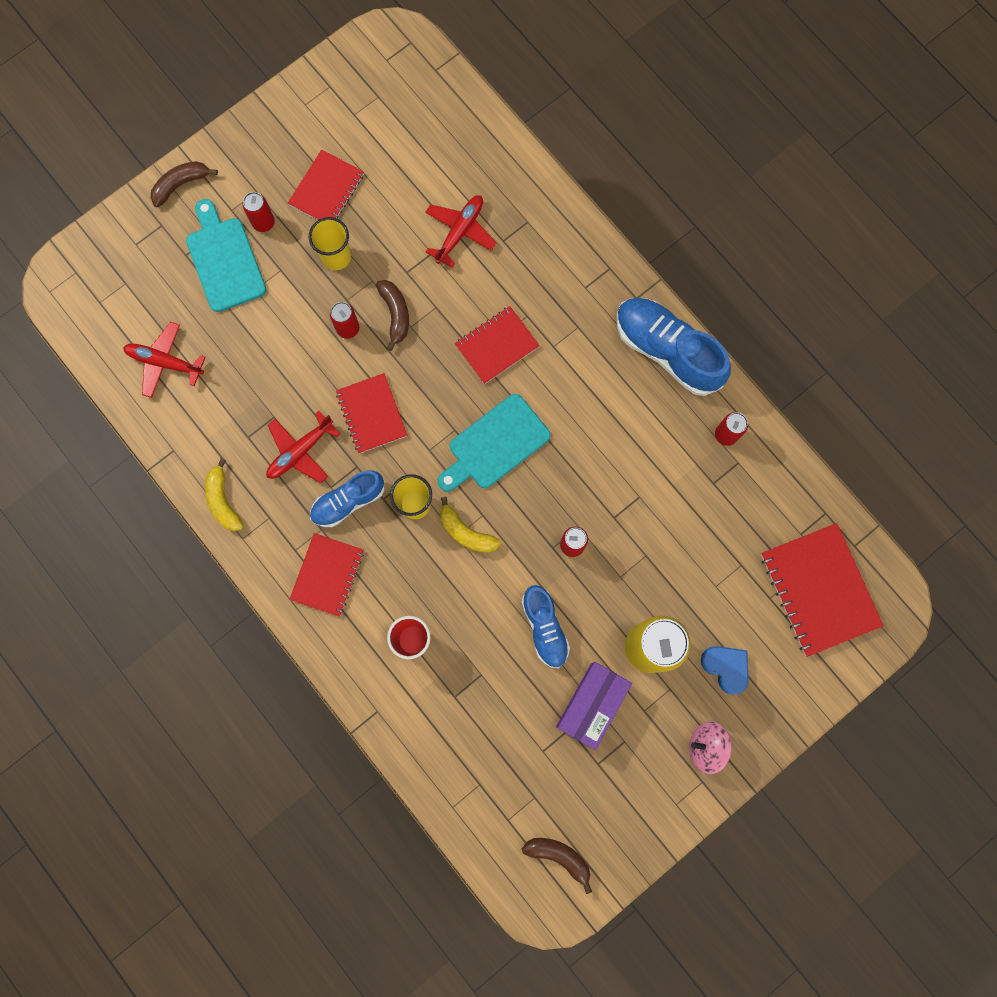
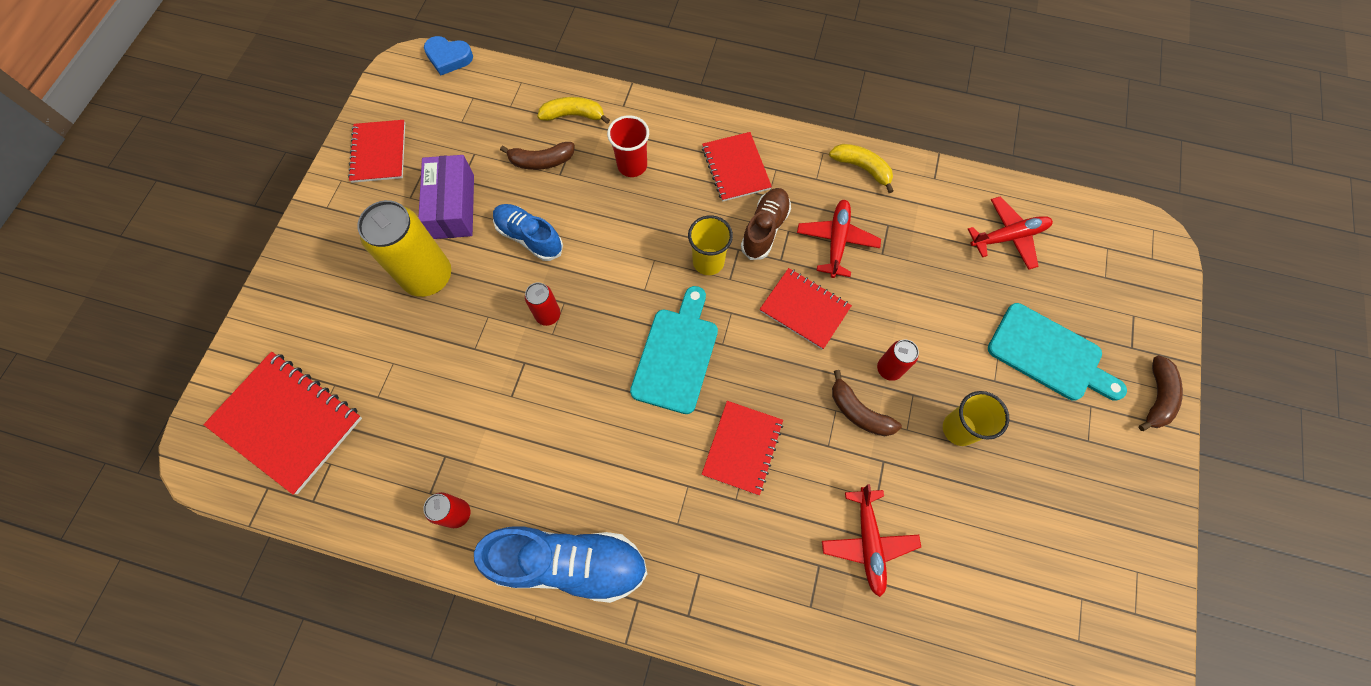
camera: 145 degrees right, 10 degrees down
red can [242,192,275,232] -> none
red notebook [288,149,364,220] -> red notebook moved to [348,120,405,183]
blue shoe [310,470,385,527] -> brown shoe [741,188,791,260]
yellow banana [440,497,501,553] -> yellow banana moved to [537,97,610,124]
brown banana [522,838,592,894] -> brown banana moved to [500,142,575,170]
pink spinning top [689,722,732,774] -> none
blue heart [701,646,749,694] -> blue heart moved to [424,36,473,75]

